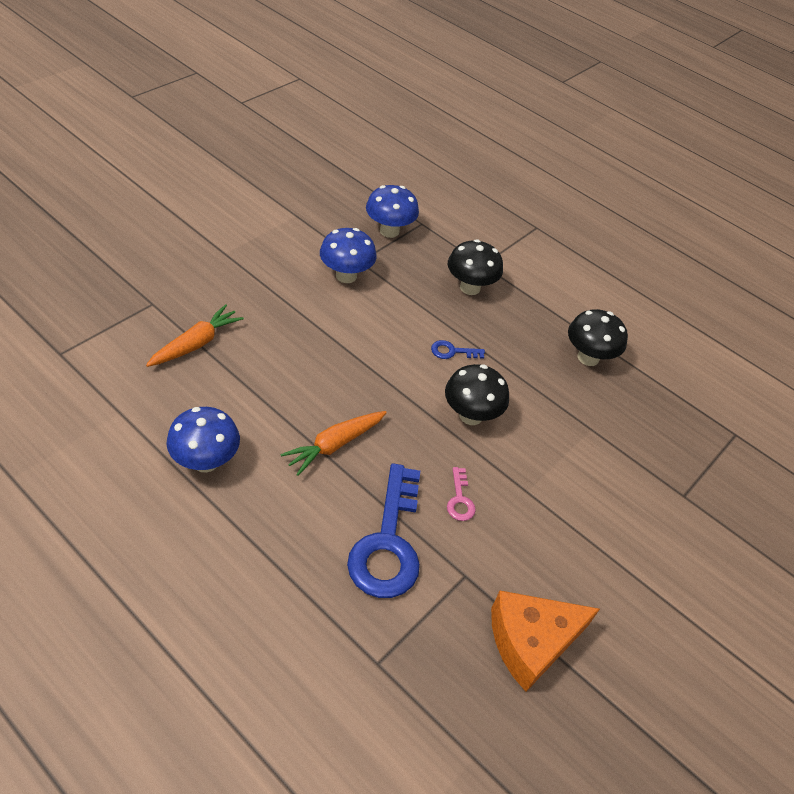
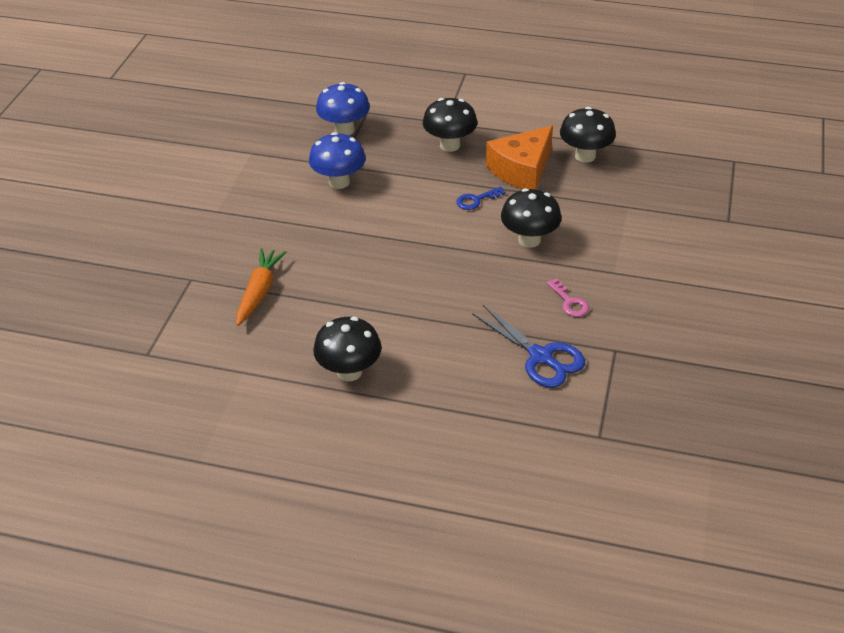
camera: 20 degrees left, 5 degrees down
blue mushroom [166,407,240,473] -> black mushroom [313,317,382,381]
orange carrot [280,411,387,476] -> none
blue key [347,463,420,598] -> blue scissors [472,305,585,388]
orange cheese [491,591,600,692] -> orange cheese moved to [486,126,553,189]

